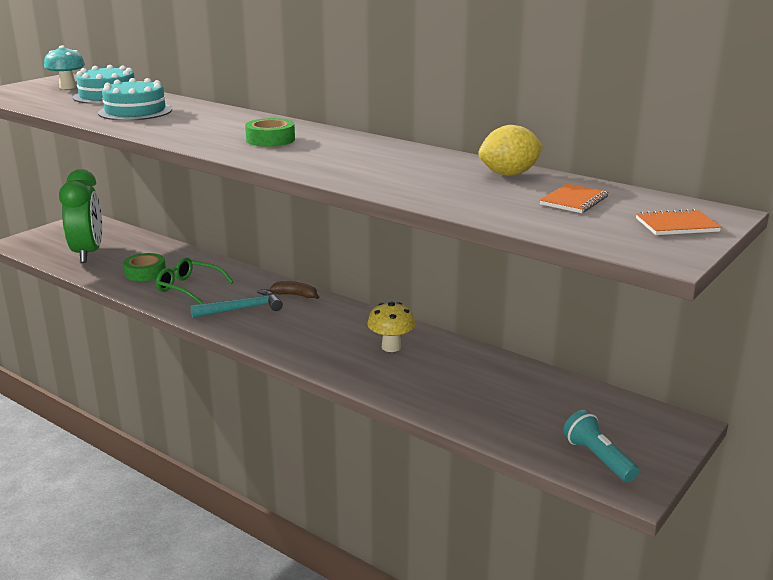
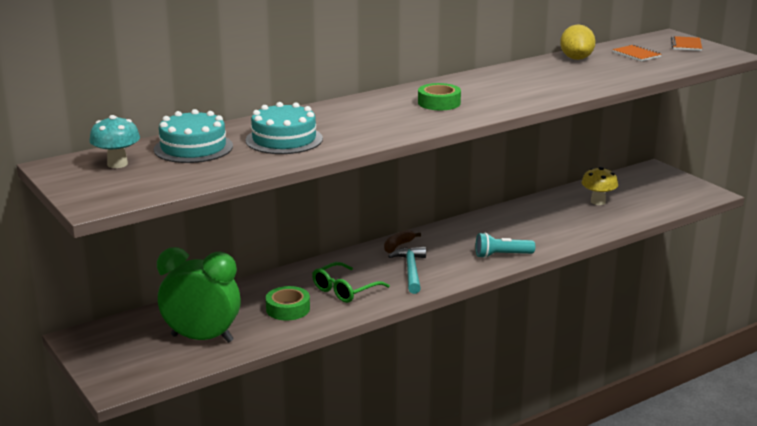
camera: 70 degrees left, 0 degrees up
yellow mushroom [367,302,415,352] -> yellow mushroom moved to [581,167,618,205]
turquoise flashlight [563,410,639,482] -> turquoise flashlight moved to [475,232,535,258]

